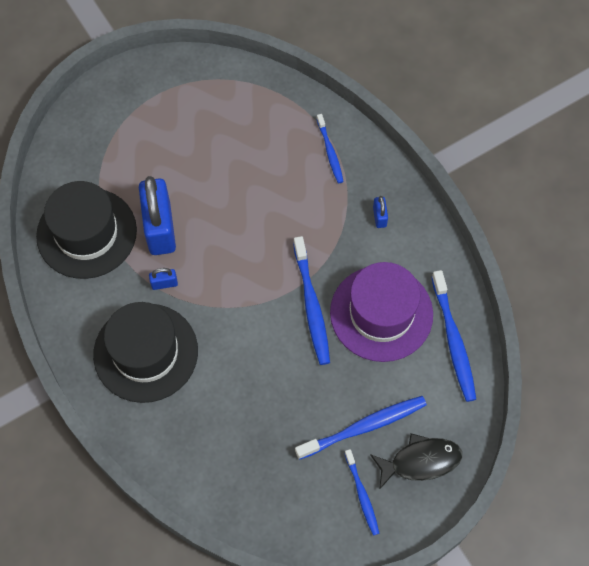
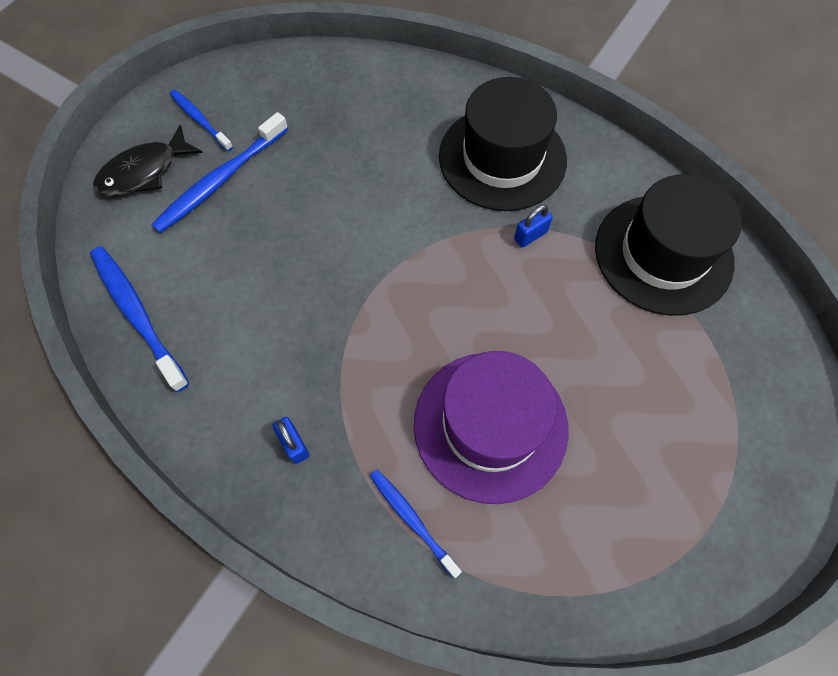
camera: 155 degrees right, 0 degrees up
blue padlock [139,176,176,255] -> none
blue toothbrush [293,236,330,365] -> none
purple hat [330,262,433,362] -> purple hat moved to [414,351,569,504]

